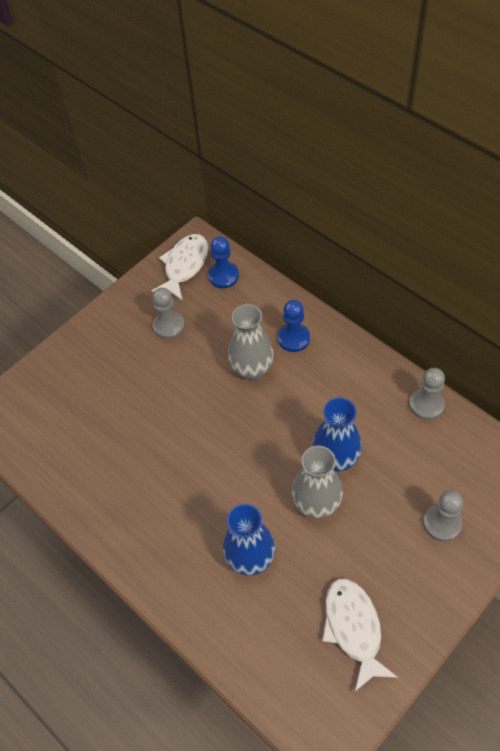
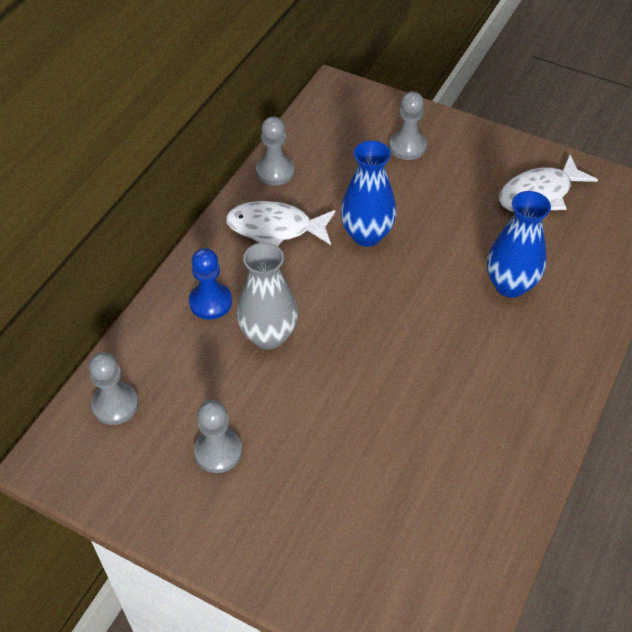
camera: 110 degrees left, 5 degrees down
white fish [151,234,208,301] -> white fish moved to [226,201,335,246]
blue pawn [208,236,239,288] -> grey pawn [88,352,139,425]
grey vase [292,446,343,519] -> none

